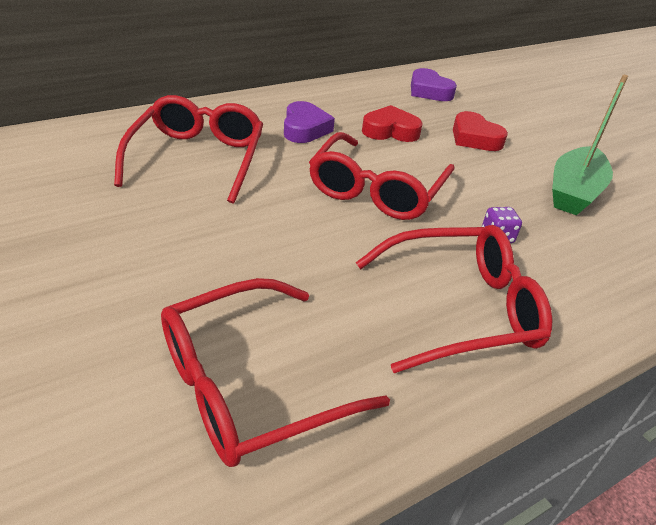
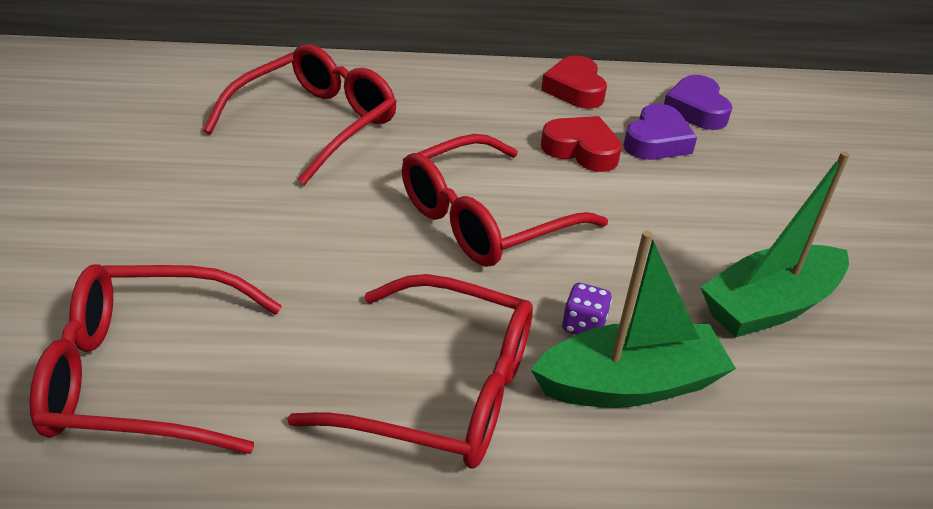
camera: 30 degrees right, 0 degrees up
purple heart [284,101,335,143] -> purple heart moved to [623,104,697,160]
red heart [453,111,508,151] -> red heart moved to [541,55,607,109]
none -> green boat [531,231,736,408]

